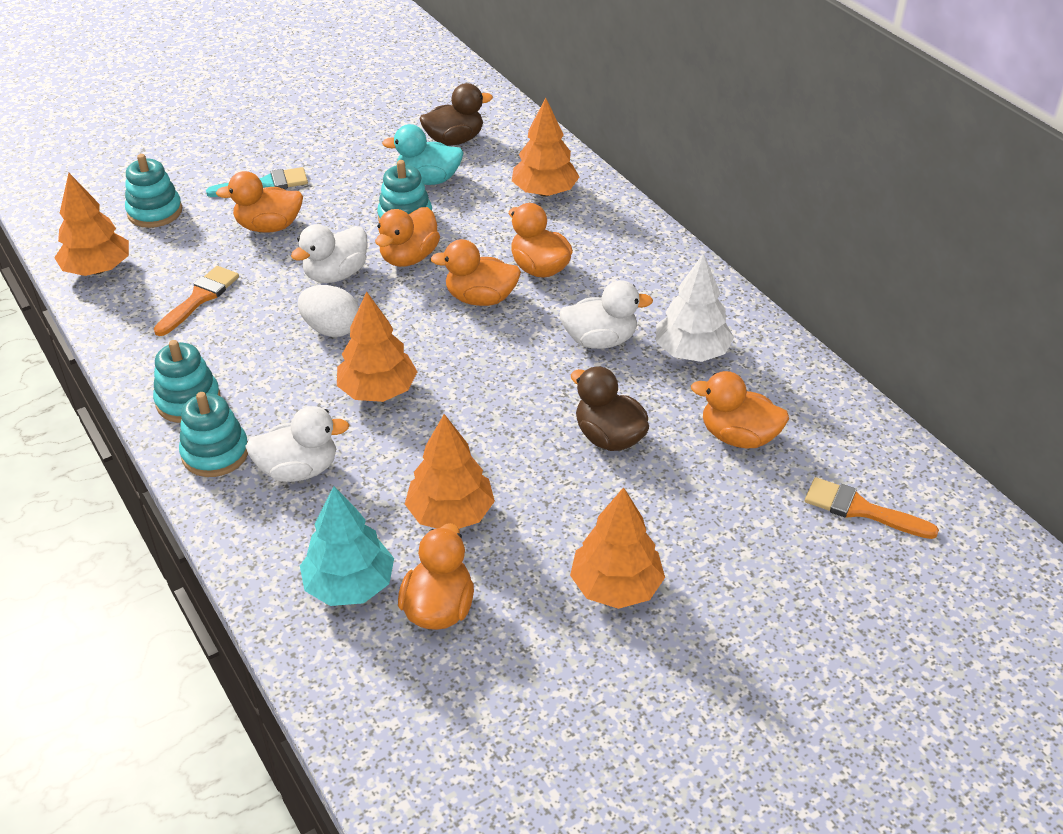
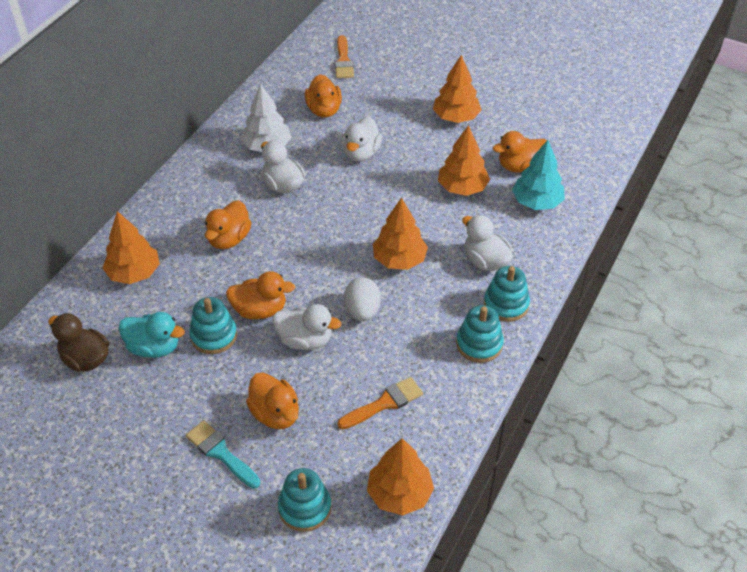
camera: 120 degrees left, 5 degrees up
orange brush [154,266,239,336] -> orange brush turned 150 degrees clockwise [338,377,423,429]
turquoise duck [382,124,463,185] -> turquoise duck turned 45 degrees counterclockwise [119,312,185,358]
orange duck [430,239,521,306] -> none
brown duck [571,366,649,451] -> white duck [342,117,382,162]

